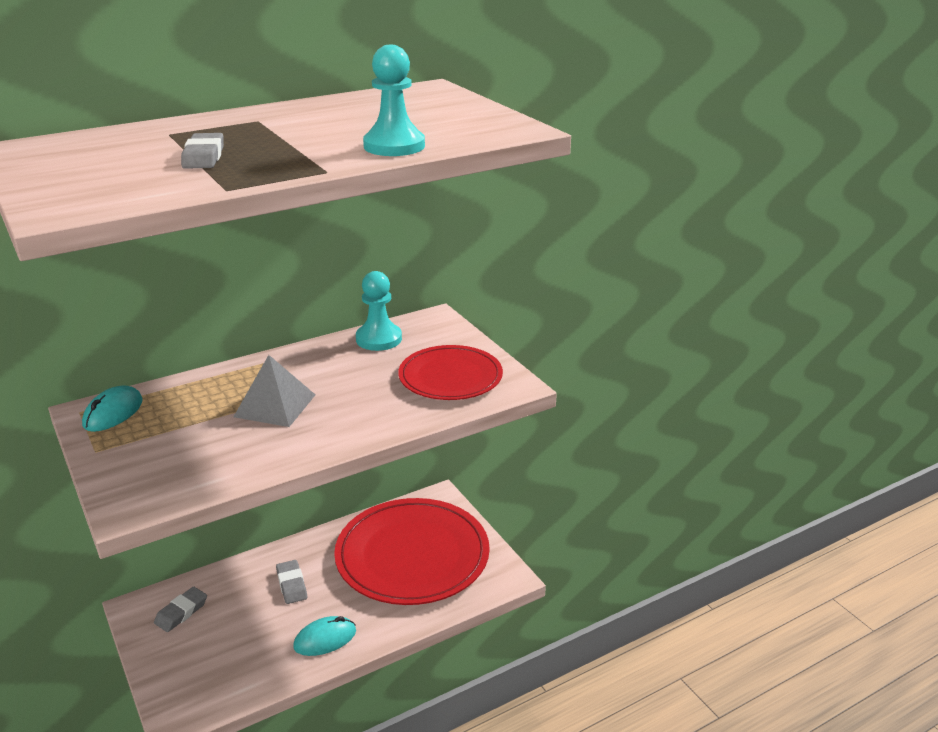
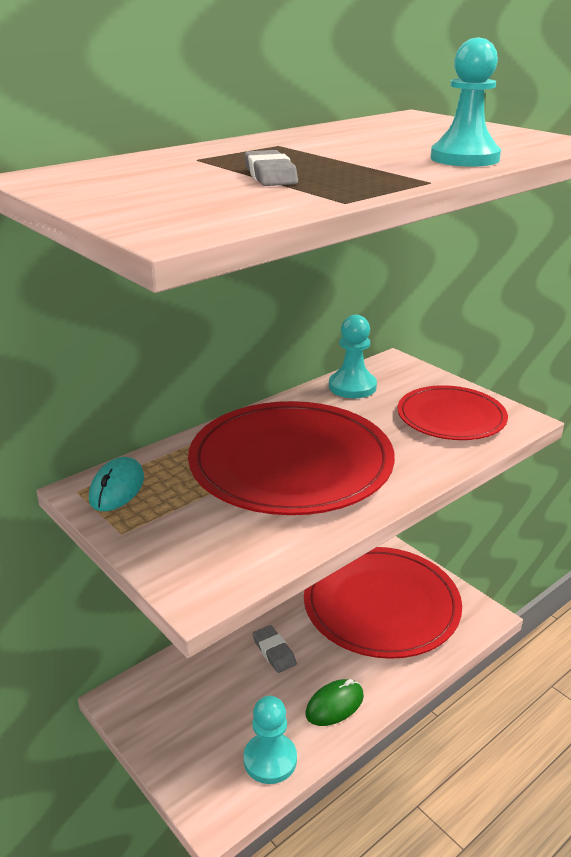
camera: 10 degrees left, 0 degrees up
grey eraser [154,587,207,632] -> none
grey pyramid [234,355,315,427] -> red plate [188,401,395,515]
turquoise mouse [293,616,356,656] -> green mouse [305,679,364,726]
none -> turquoise pawn [243,696,297,784]

